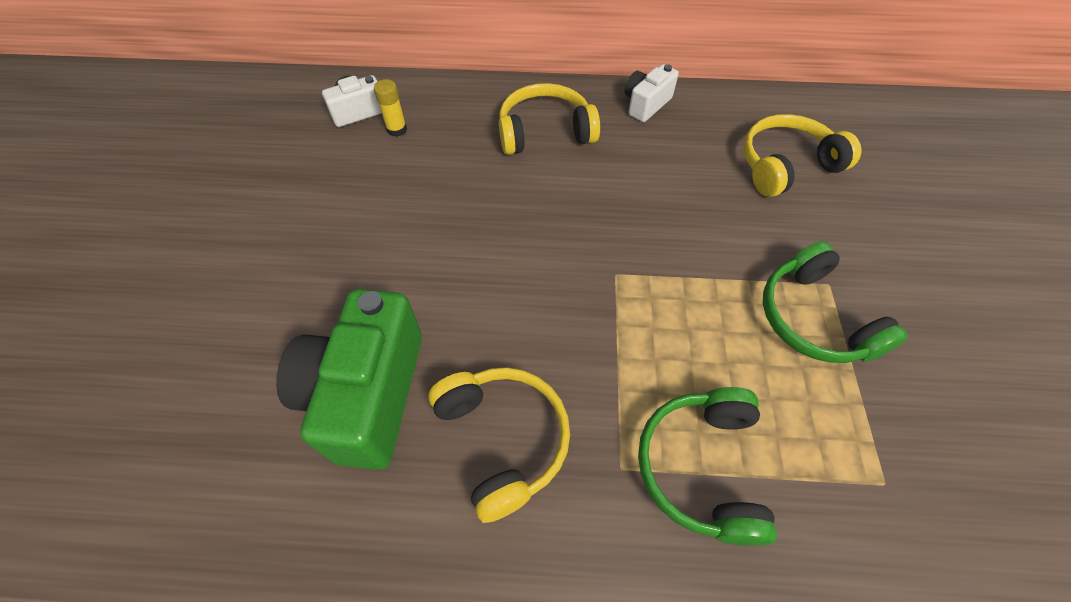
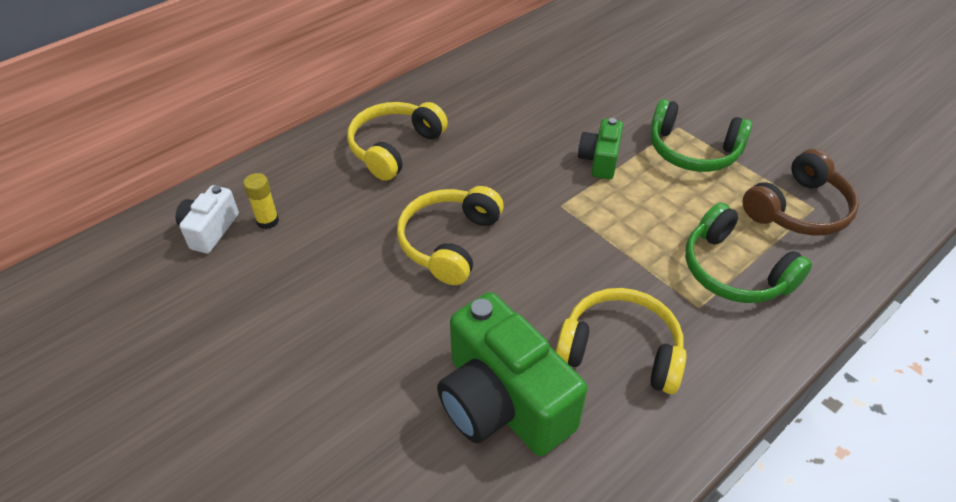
camera: 45 degrees left, 10 degrees down
white camera [625,64,679,122] -> none
yellow headphones [743,114,861,197] -> yellow headphones moved to [397,186,504,285]
none -> green camera [578,118,623,179]
none -> brown headphones [743,149,859,236]

